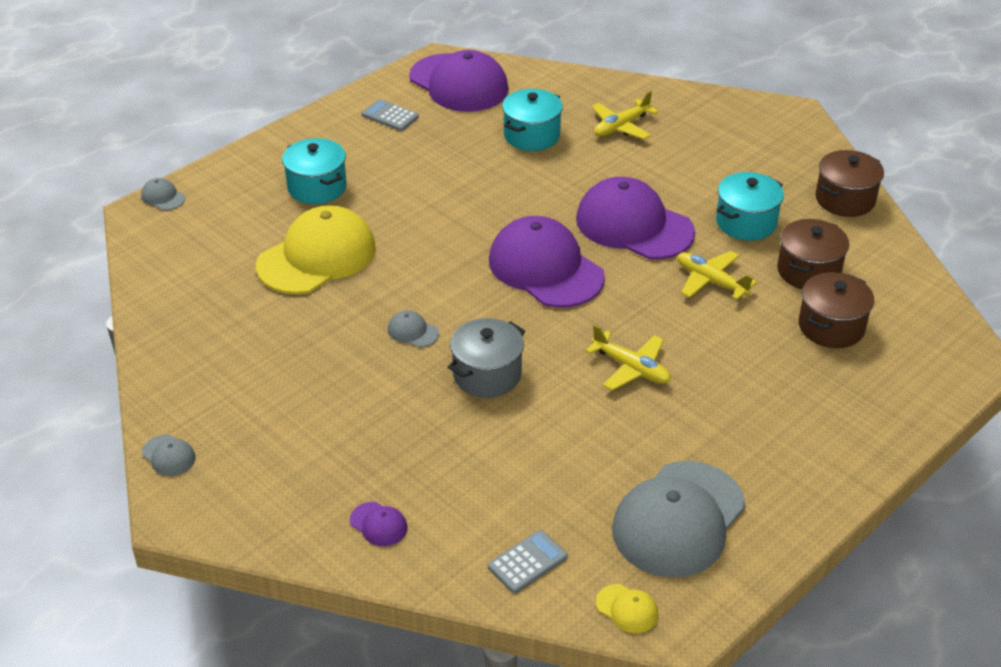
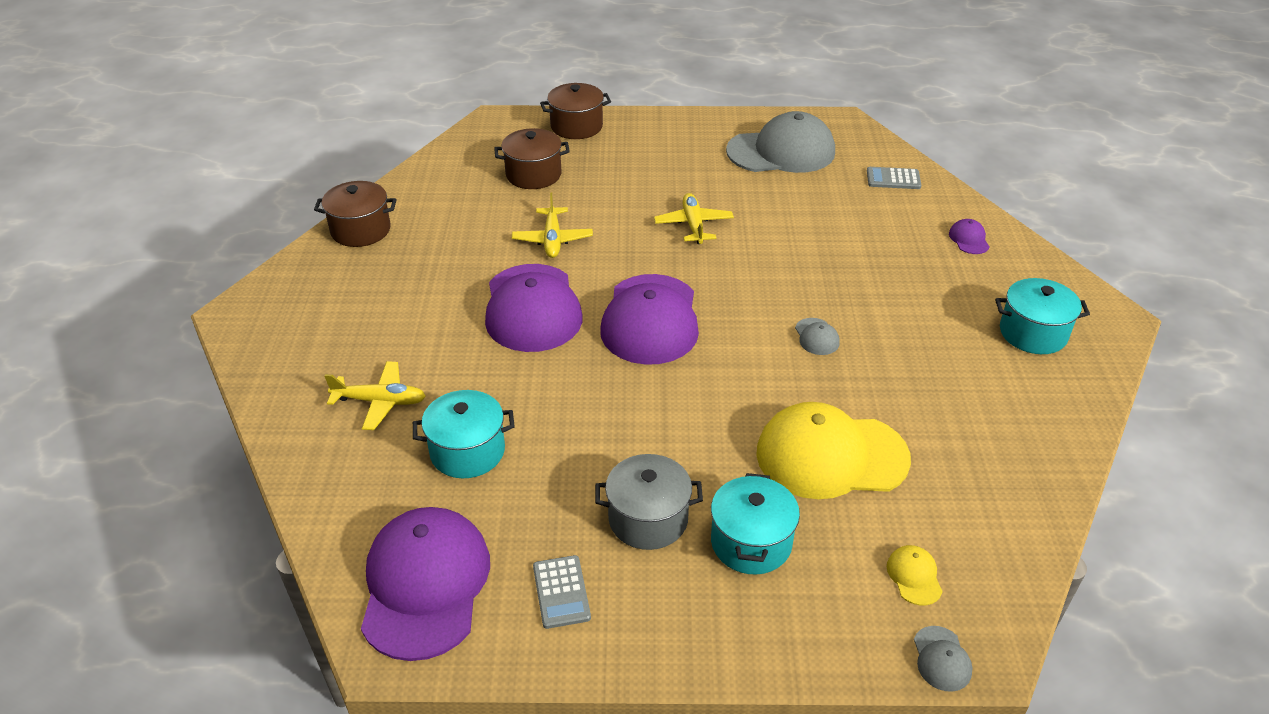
camera: 135 degrees left, 0 degrees up
grey cap [142,435,196,476] -> none
grey pot [448,318,525,398] -> grey pot moved to [595,454,703,550]
yellow cap [596,584,658,633] -> yellow cap moved to [887,545,943,605]
turquoise pot [716,172,784,240] -> turquoise pot moved to [995,278,1090,354]
brown pot [777,219,849,289] -> brown pot moved to [540,83,611,139]

